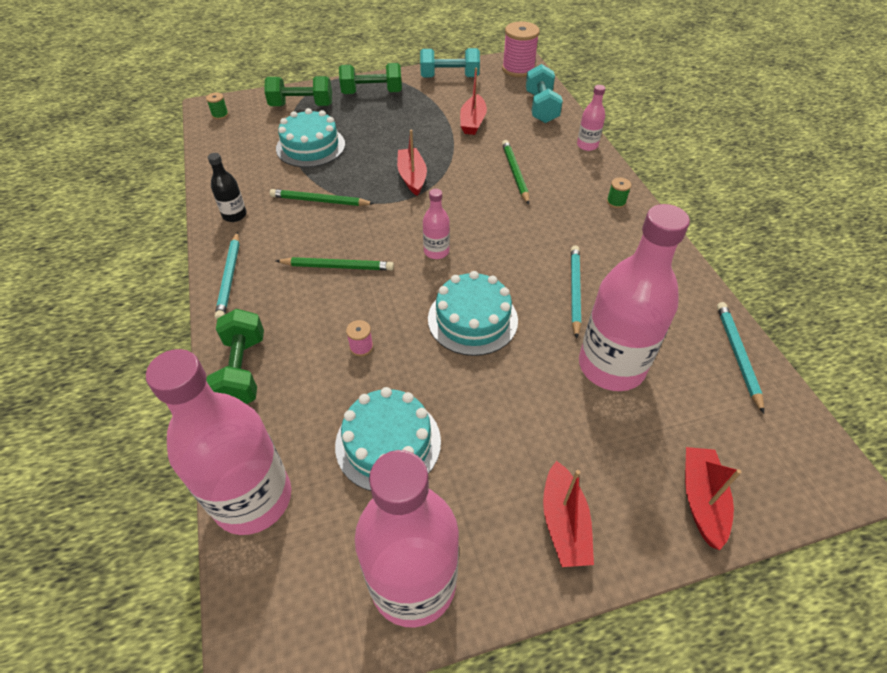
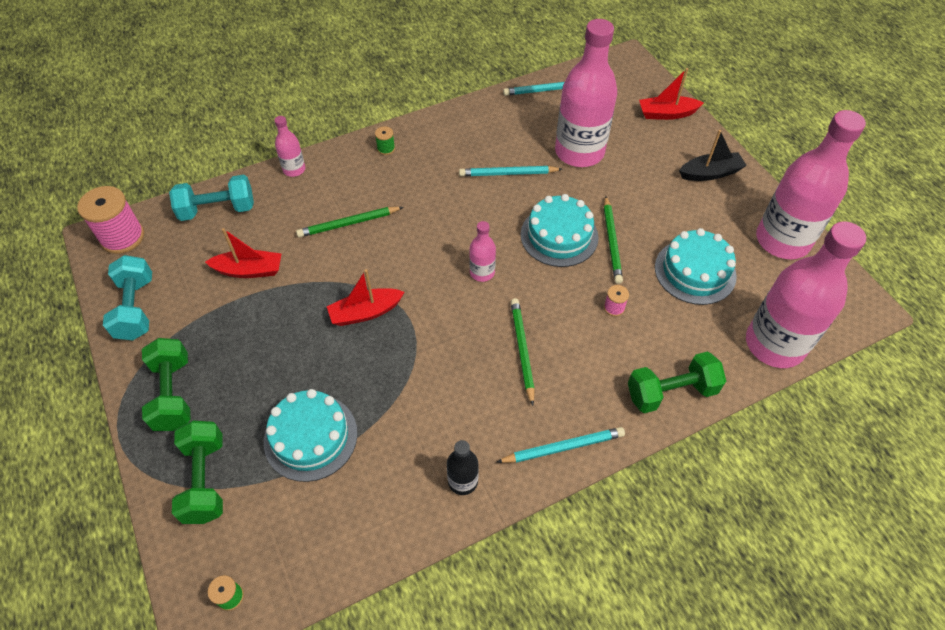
camera: 100 degrees left, 5 degrees up
green pencil [270,189,375,206] -> green pencil moved to [604,196,623,284]
red boat [543,461,594,567] -> black boat [679,130,747,181]

